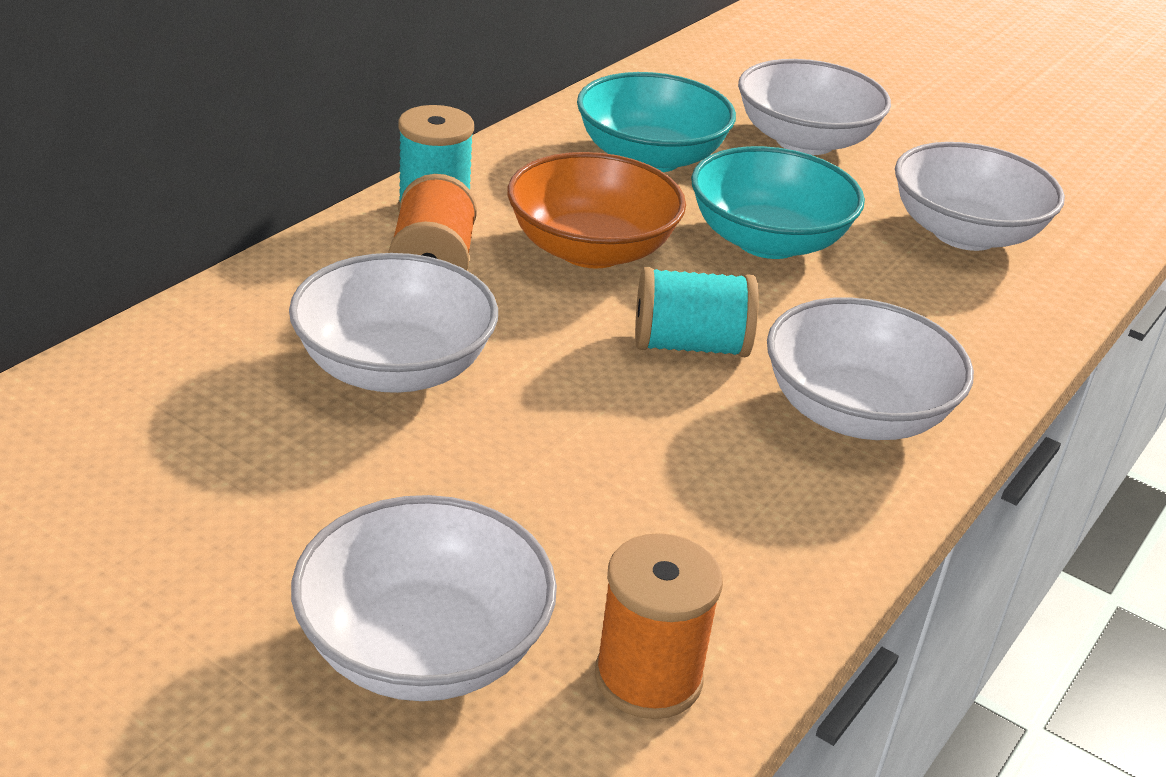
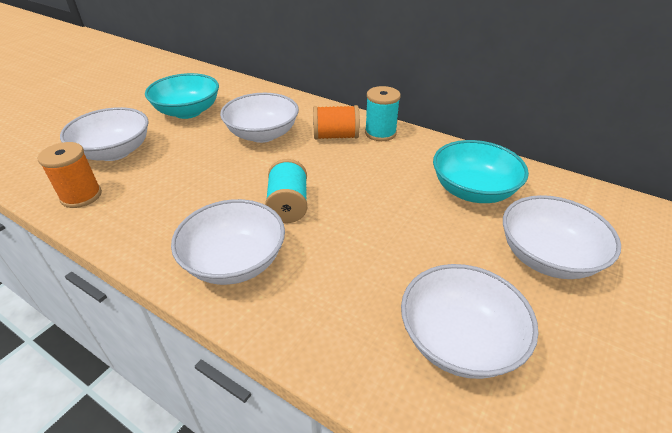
camera: 90 degrees right, 5 degrees up
orange bowl [507,152,686,268] -> none
turquoise bowl [691,146,865,259] -> turquoise bowl moved to [145,73,219,119]

